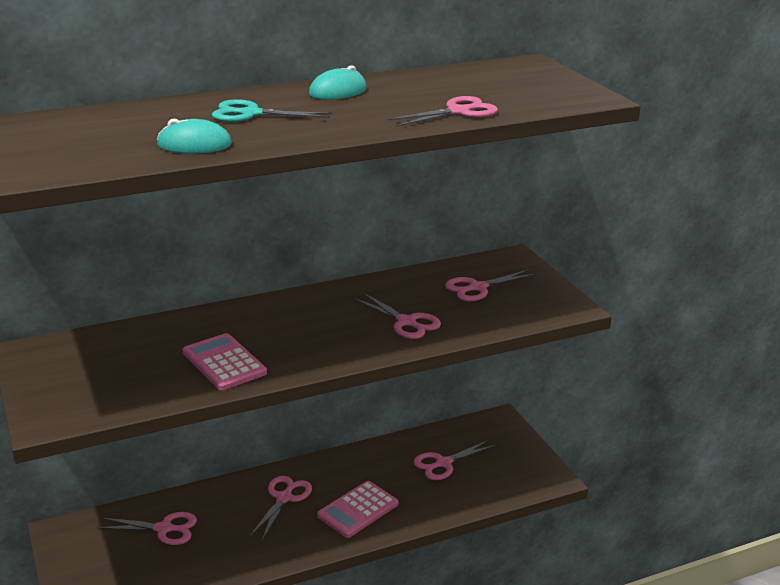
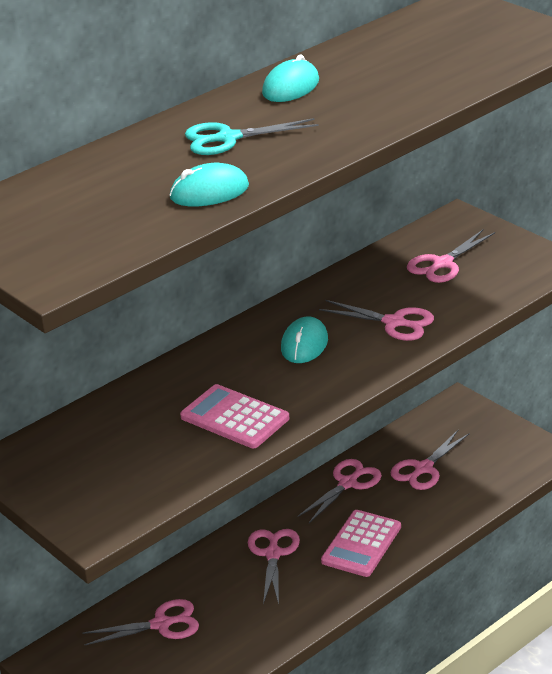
camera: 15 degrees left, 5 degrees up
pink scissors [387,96,498,127] -> pink scissors moved to [297,459,382,523]
none -> turquoise mouse [281,316,328,363]

